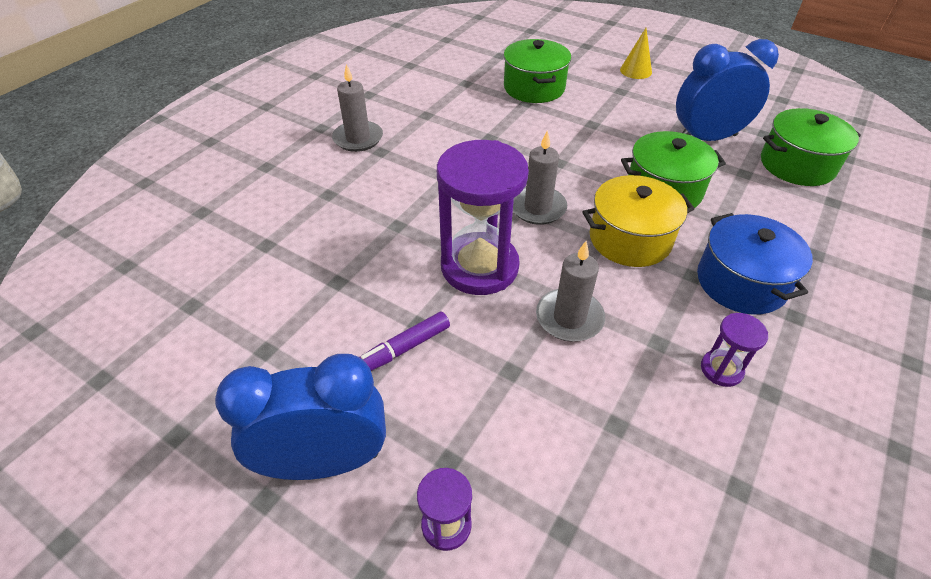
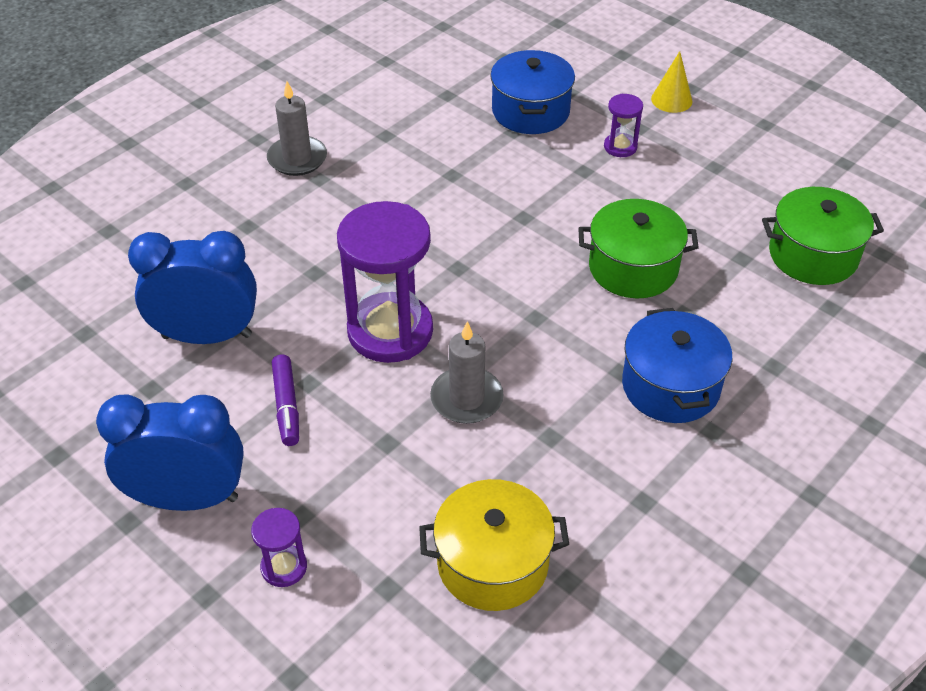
camera: 10 degrees right, 0 degrees up
purple marker [360,311,450,371] -> purple marker turned 75 degrees counterclockwise [272,354,299,446]
green pot [504,39,571,103] -> blue pot [490,50,575,134]
grey candle [513,130,567,225] -> none
yellow pot [582,175,695,267] -> yellow pot moved to [419,479,569,611]
blue clock [676,39,779,141] -> blue clock moved to [128,231,257,344]
purple hourglass [701,313,768,387] -> purple hourglass moved to [604,94,643,157]

